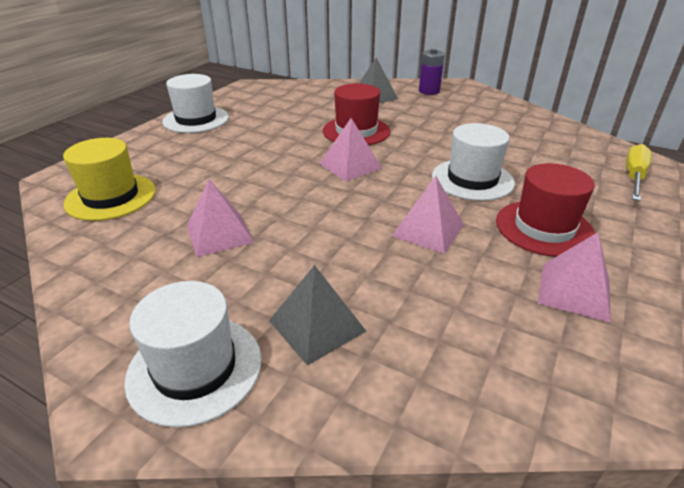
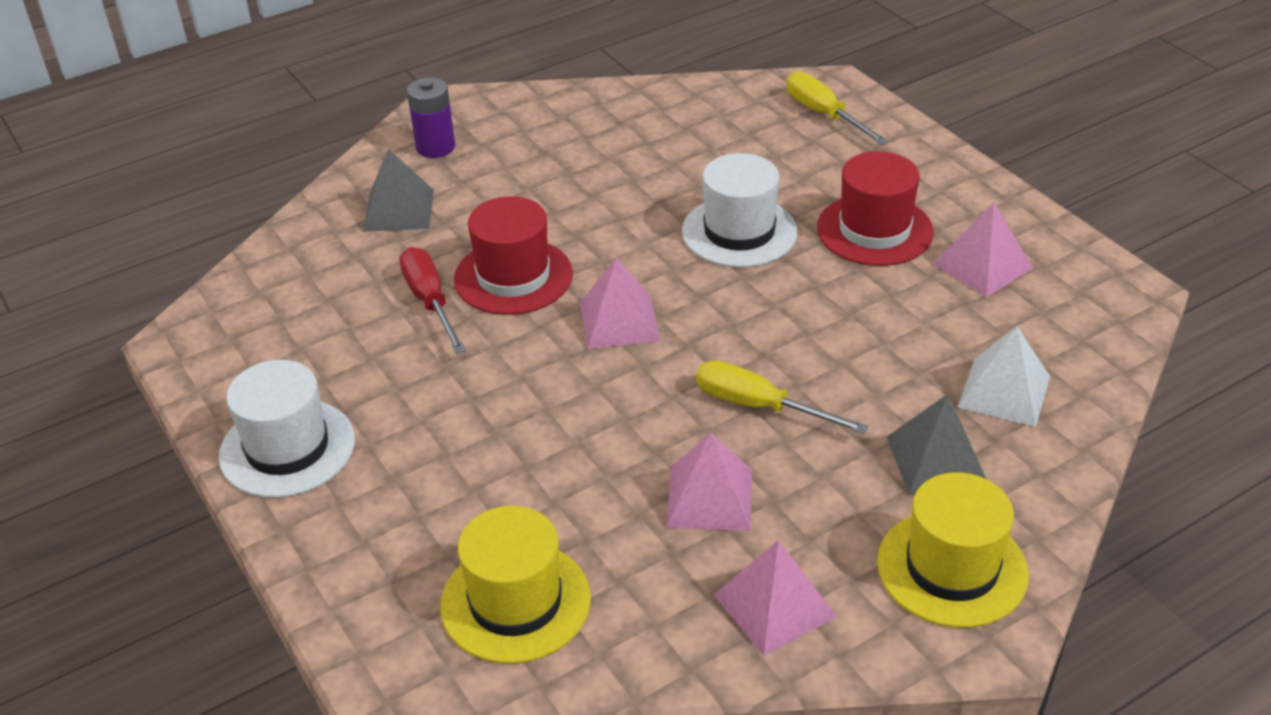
camera: 60 degrees left, 5 degrees up
white hat [124,281,262,428] -> yellow hat [877,472,1029,628]
pink pyramid [392,176,464,254] -> pink pyramid moved to [714,540,837,656]
none -> red screwdriver [399,247,466,354]
none -> yellow screwdriver [696,360,869,434]
none -> white pyramid [957,327,1050,427]

